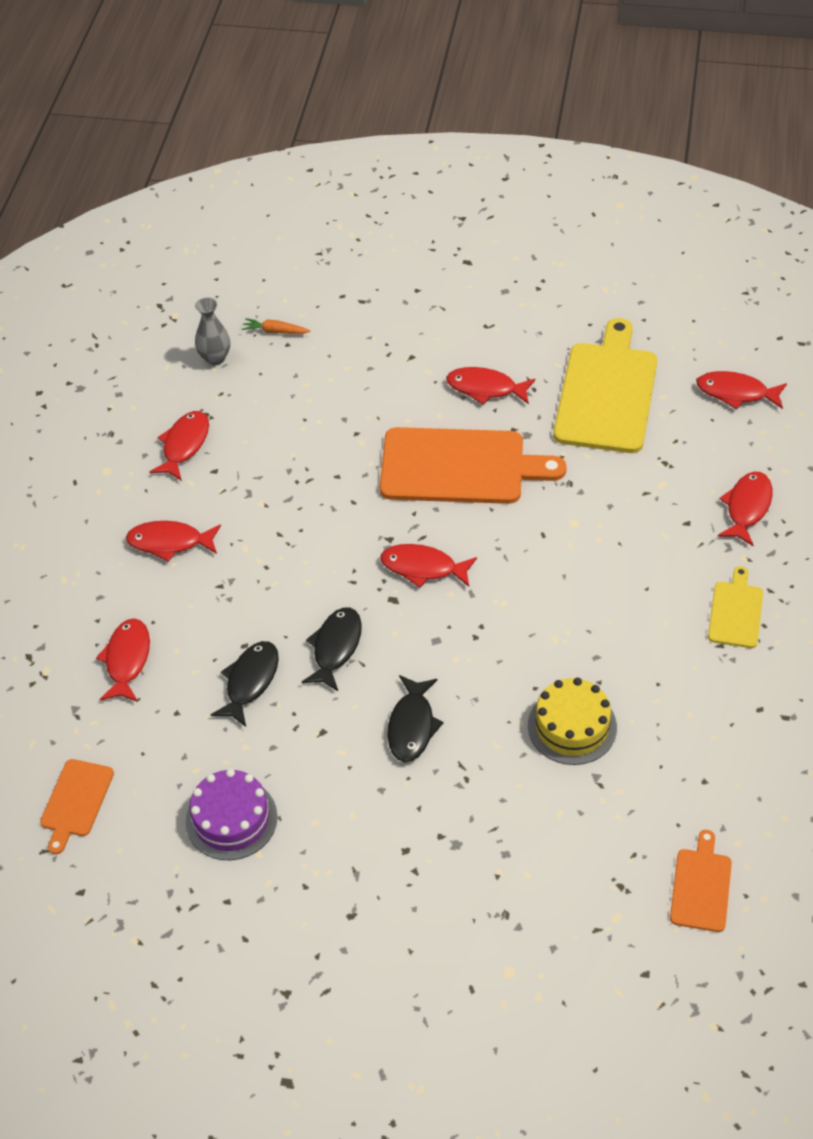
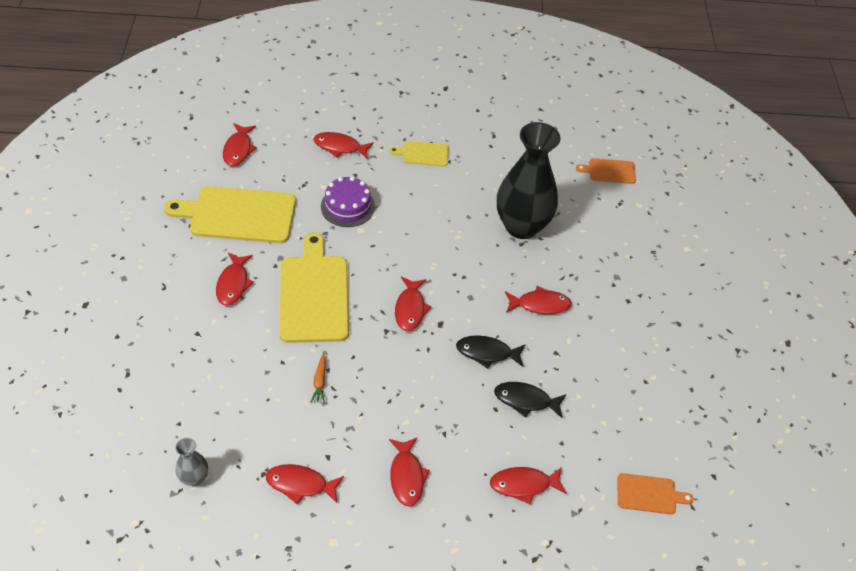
camera: 105 degrees left, 0 degrees up
purple cake [186,769,278,860] -> purple cake moved to [321,176,375,227]
orange carrot [242,318,311,334] -> orange carrot moved to [311,353,326,403]
orange cutting board [380,427,567,504] -> yellow cutting board [279,233,349,343]
black fish [387,675,444,762] -> red fish [505,286,572,314]
yellow cake [528,677,617,765] -> black vase [497,122,560,239]

